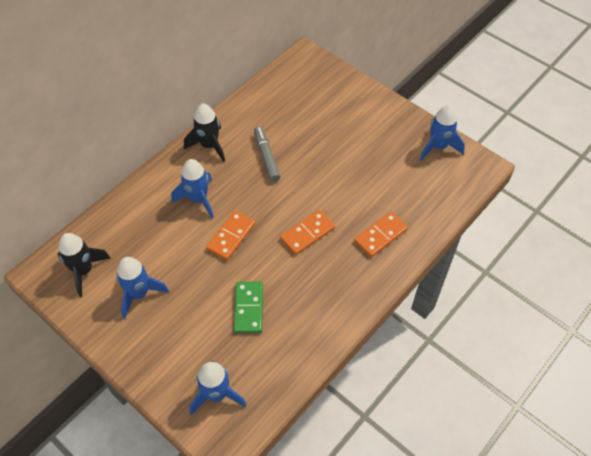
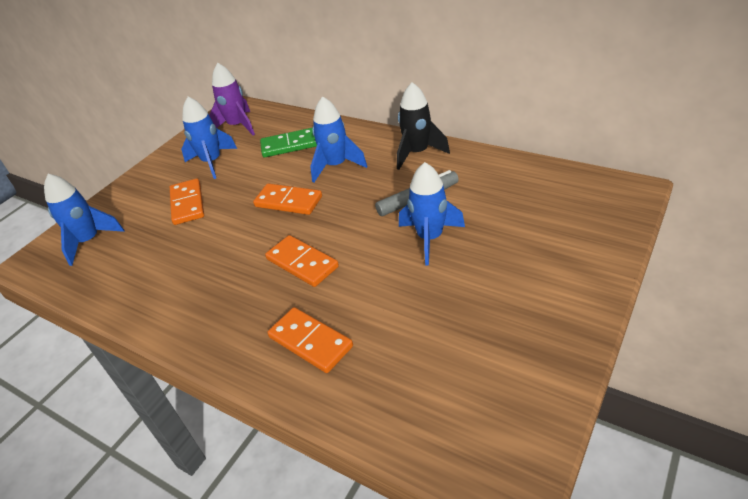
camera: 85 degrees right, 15 degrees down
black rocket [58,233,110,297] -> purple rocket [209,63,255,135]
green domino [234,282,263,333] -> green domino moved to [260,128,317,157]
blue rocket [420,105,465,161] -> blue rocket moved to [399,162,465,266]
none -> orange domino [170,179,204,225]

